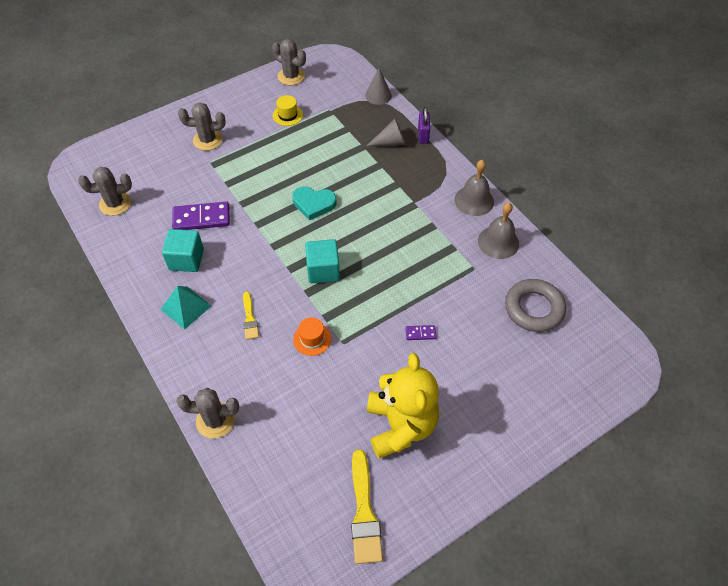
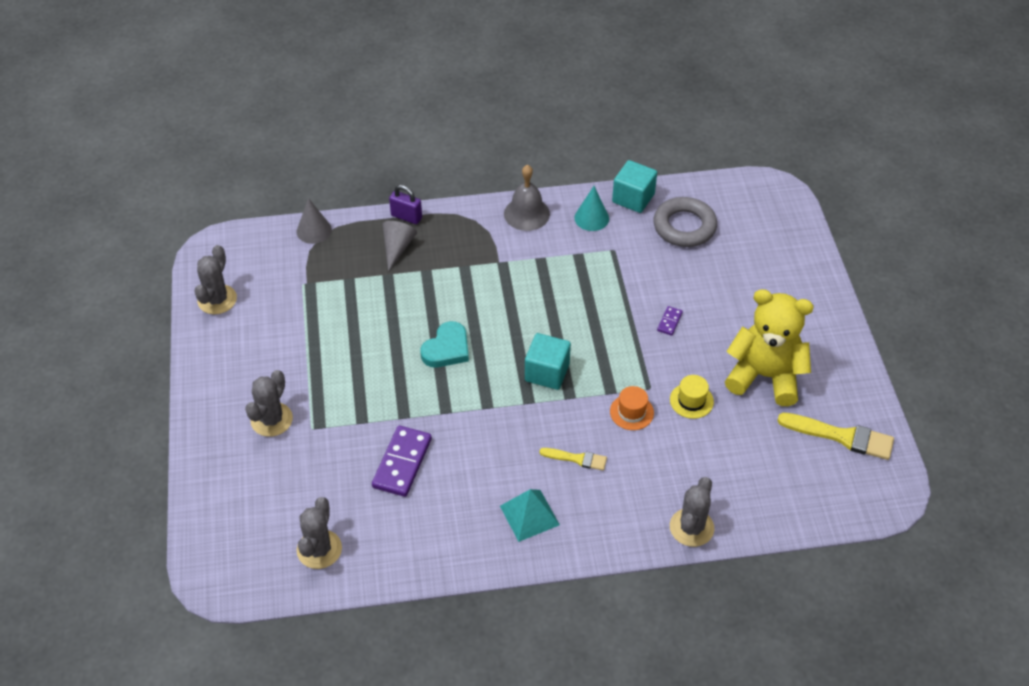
camera: 65 degrees left, 5 degrees down
turquoise cube [162,229,204,272] -> turquoise cube moved to [612,160,657,213]
grey cactus [272,39,306,85] -> grey cactus turned 45 degrees counterclockwise [194,245,237,314]
yellow hat [273,95,303,126] -> yellow hat moved to [670,375,714,419]
grey bell [478,202,519,259] -> turquoise cone [574,186,609,231]

